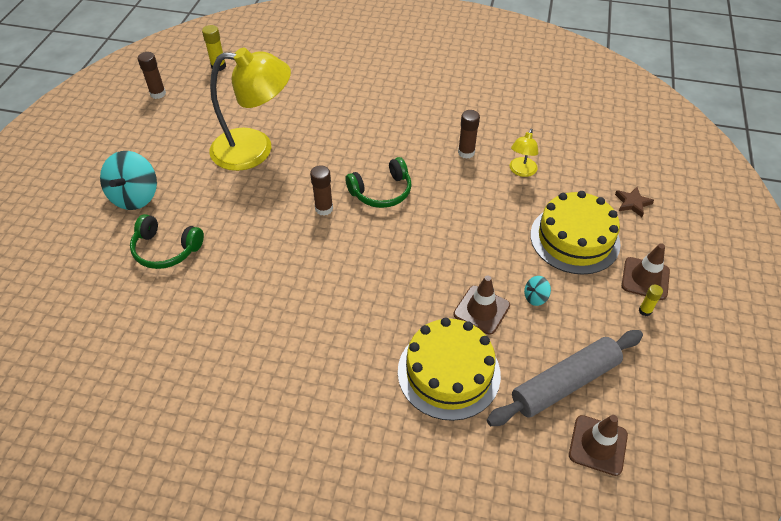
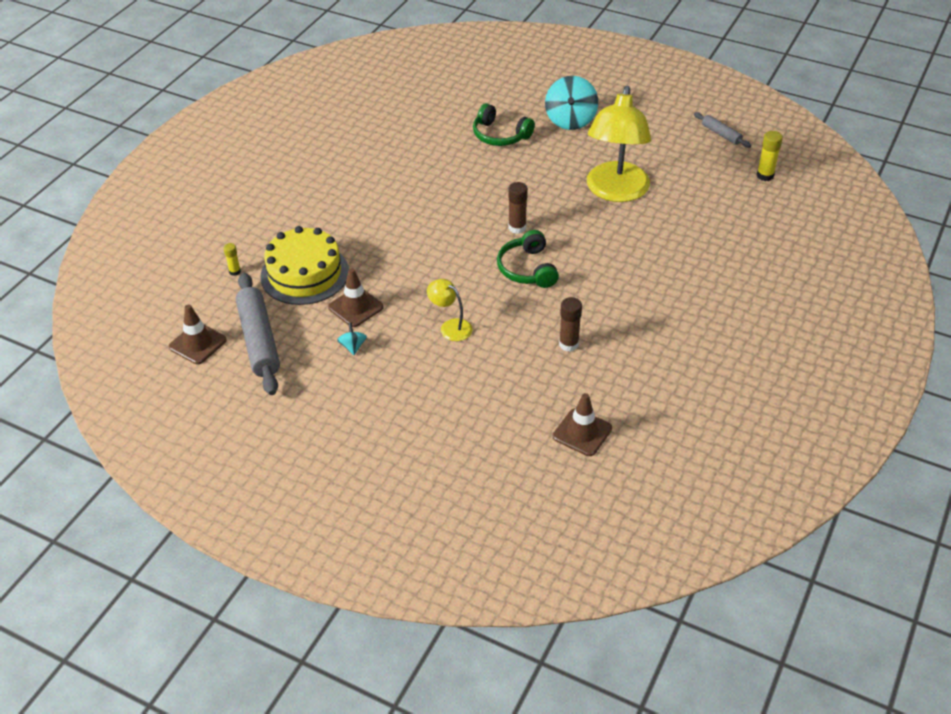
camera: 105 degrees right, 5 degrees down
turquoise spinning top [100,151,157,210] -> turquoise spinning top turned 105 degrees counterclockwise [545,76,598,130]
green headphones [130,214,204,269] -> green headphones turned 90 degrees counterclockwise [473,103,535,146]
brown glue stick [138,52,166,99] -> grey rolling pin [694,112,751,148]
yellow lamp [509,129,538,177] -> yellow lamp moved to [427,279,473,341]
yellow cake [530,191,621,275] -> none
brown star [615,187,654,217] -> none
brown traffic cone [622,243,670,300] -> brown traffic cone moved to [553,393,612,456]
yellow glue stick [639,285,663,316] -> yellow glue stick moved to [223,243,241,276]

